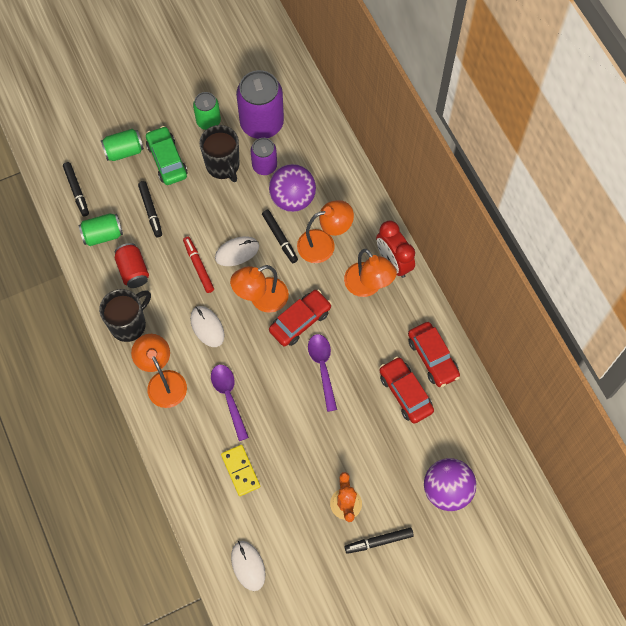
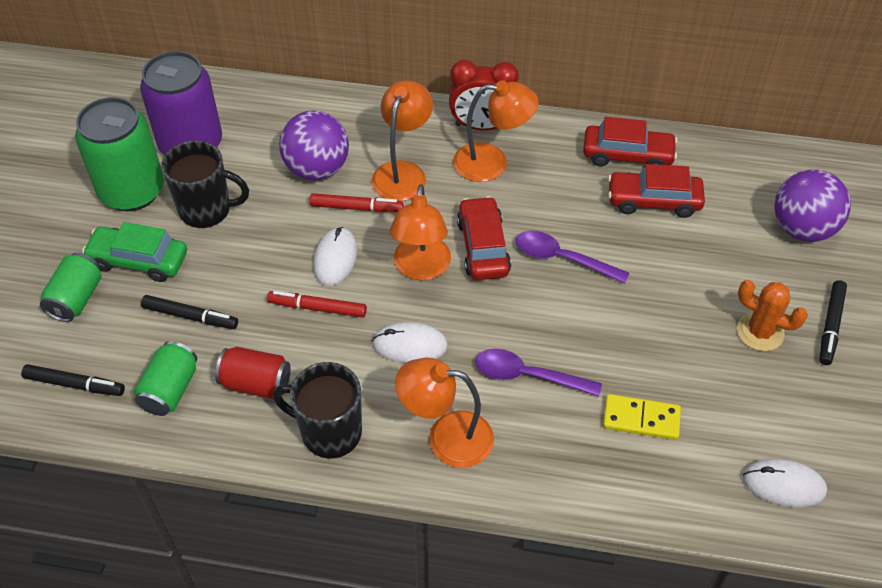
camera: 55 degrees left, 15 degrees down
black mug [99,289,151,342] -> black mug turned 60 degrees counterclockwise [273,362,362,459]
green can [193,92,221,130] -> green can [75,97,164,211], size x1.78
purple can [251,138,277,175] -> none
black marker [262,210,298,263] -> red marker [310,193,403,212]

